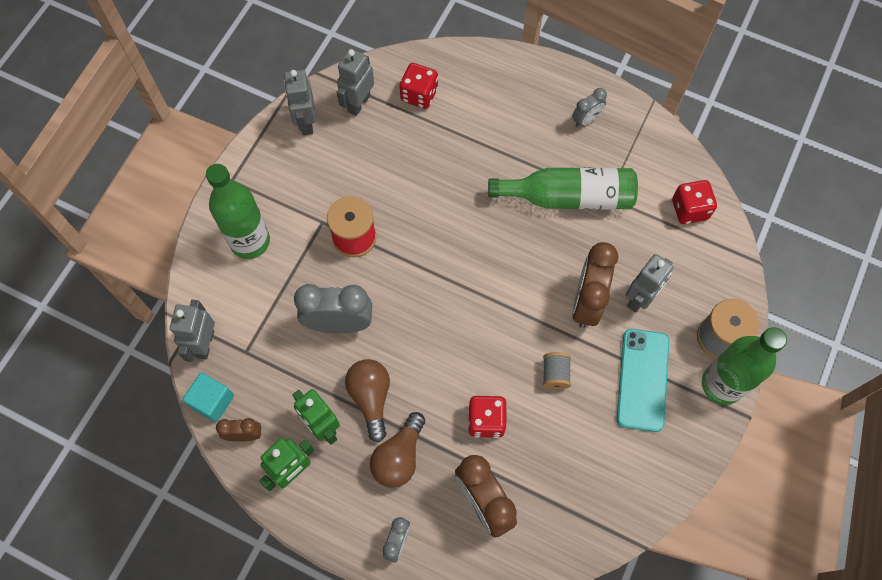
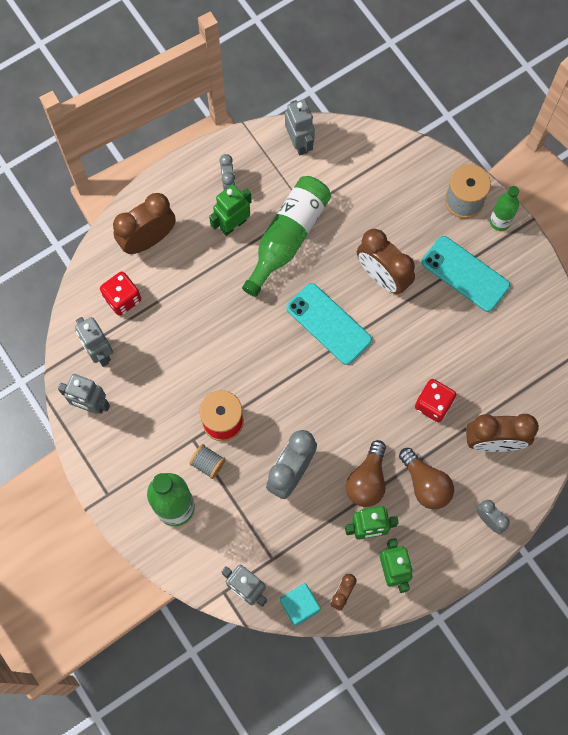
camera: 60 degrees left, 5 degrees up
brown light bulb [345,359,390,442] -> brown light bulb turned 90 degrees counterclockwise [346,440,386,507]
grey spool [543,352,571,389] -> grey spool moved to [189,444,226,479]
grey robot [626,254,674,313] -> grey robot moved to [285,99,315,155]
red dice [672,180,717,224] -> none
green bottle [702,327,787,405] -> green bottle [490,186,519,231], size x0.59
none -> brown clock [113,193,176,254]
none -> green robot [209,184,252,236]
none -> turquoise phone [286,283,372,365]

